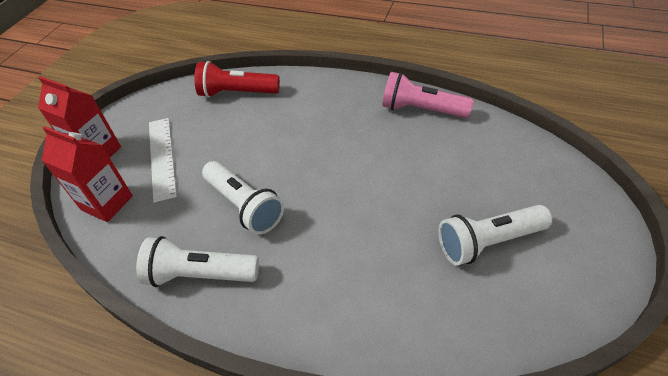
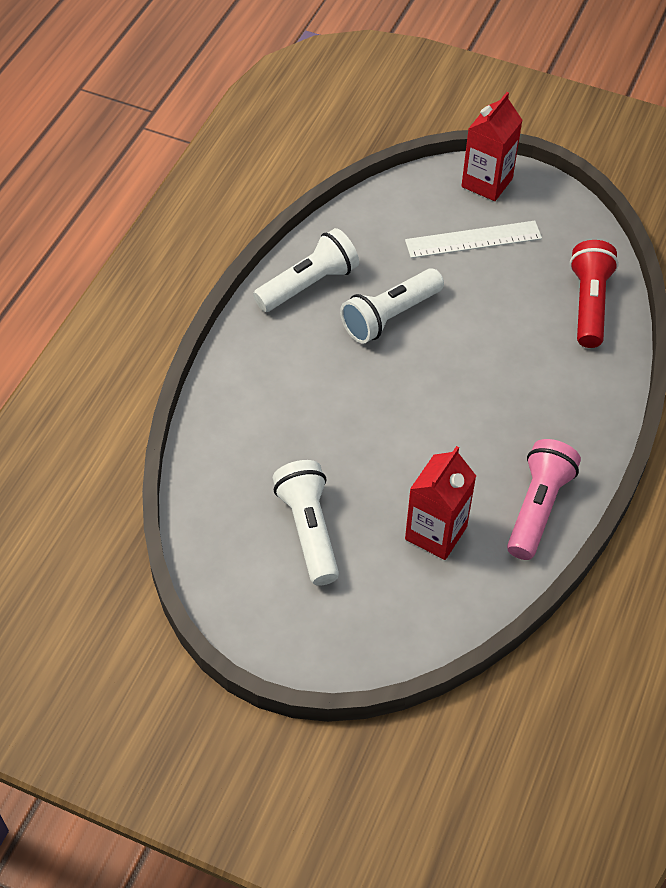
camera: 90 degrees right, 5 degrees up
red carton [42,126,133,222] -> red carton moved to [405,446,476,560]
white flashlight [136,236,259,287] -> white flashlight turned 45 degrees clockwise [253,228,359,312]

